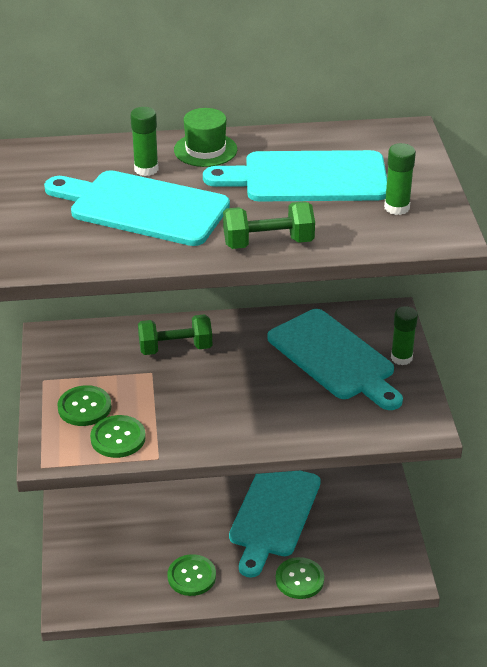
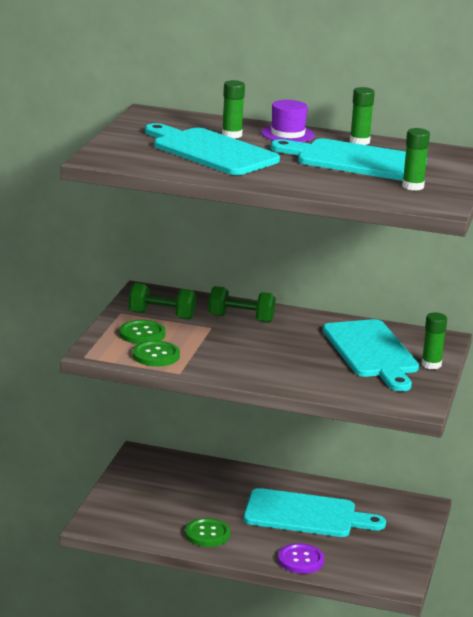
camera: 20 degrees right, 15 degrees down
green hat [174,108,237,167] -> purple hat [261,100,315,142]
green dumbbell [223,201,315,249] -> green dumbbell moved to [129,283,196,320]
turquoise cutting board [229,471,321,578] -> turquoise cutting board turned 120 degrees counterclockwise [243,488,386,537]
green button [275,557,324,599] -> purple button [278,543,324,574]
none -> green glue stick [350,87,375,145]

